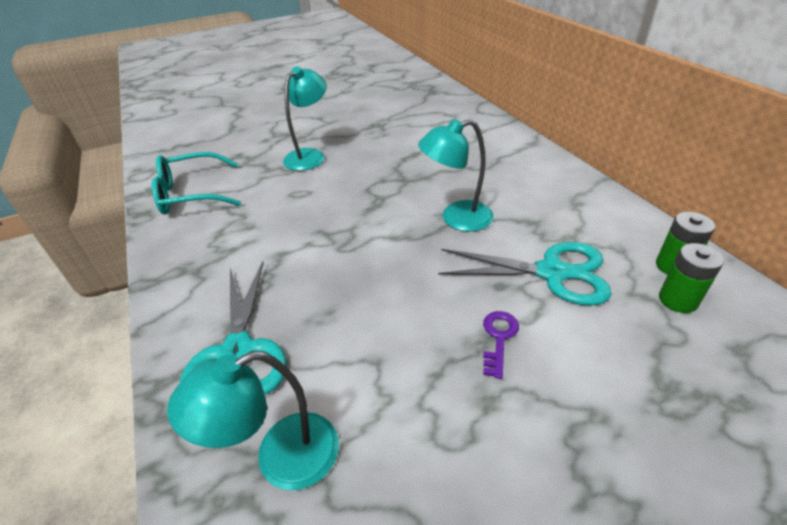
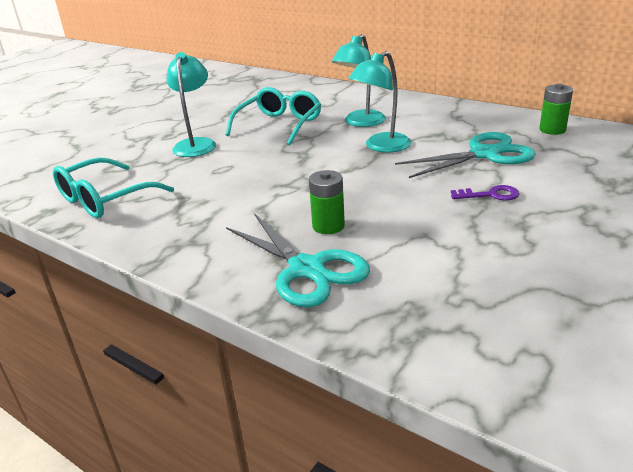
camera: 30 degrees left, 10 degrees down
turquoise lamp [167,351,339,490] -> turquoise lamp moved to [332,34,386,127]
purple key [483,311,519,379] -> purple key turned 105 degrees clockwise [451,185,519,201]
green battery [659,243,724,313] -> green battery moved to [309,170,345,234]
none -> turquoise glasses [225,87,321,145]

